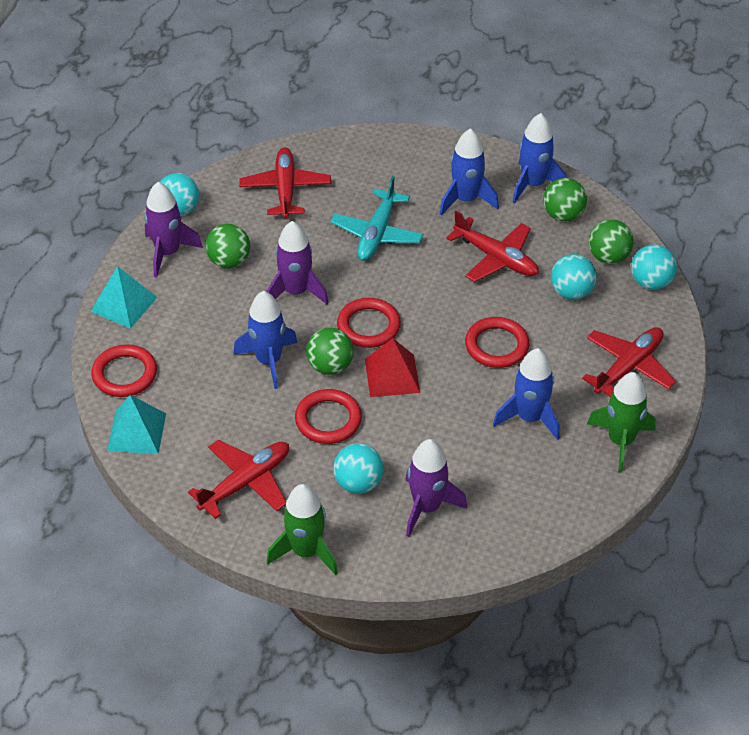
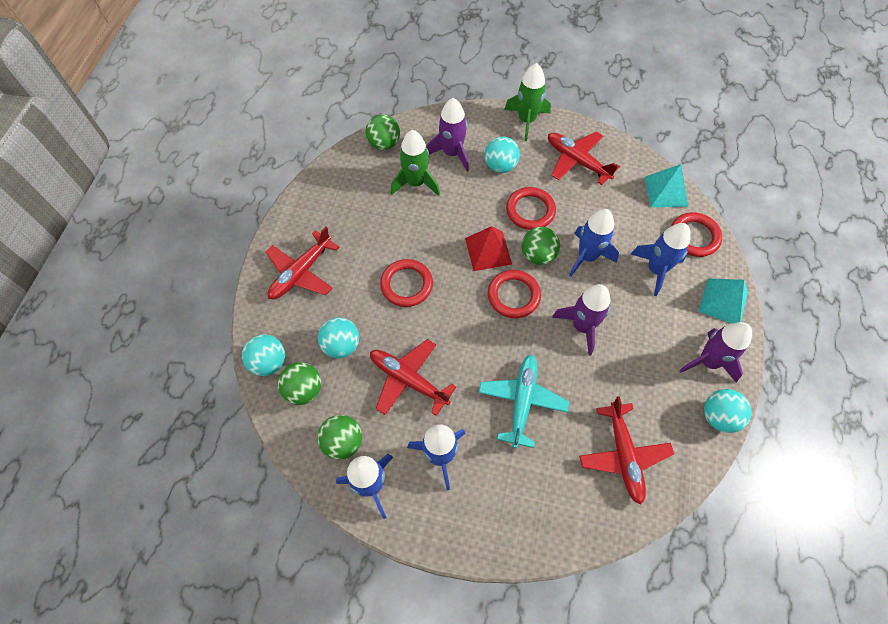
camera: 175 degrees right, 15 degrees up
red plane [188,440,289,519] -> red plane turned 90 degrees clockwise [548,131,620,185]
green ball [205,224,250,268] -> green ball moved to [365,114,400,150]
blue rocket [493,348,560,440] -> blue rocket moved to [631,223,690,296]
green rocket [587,372,656,472] -> green rocket moved to [391,130,440,196]

